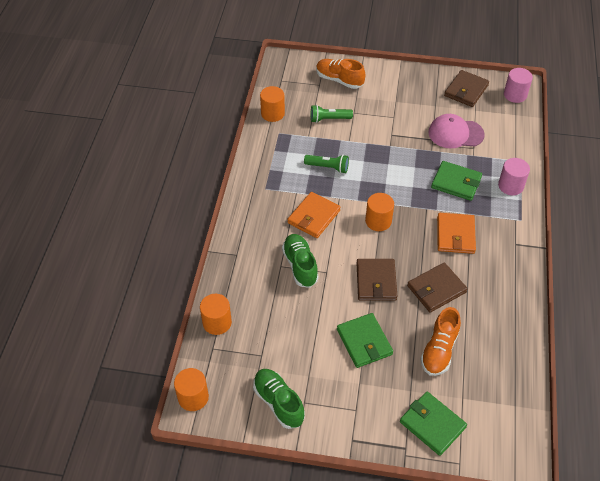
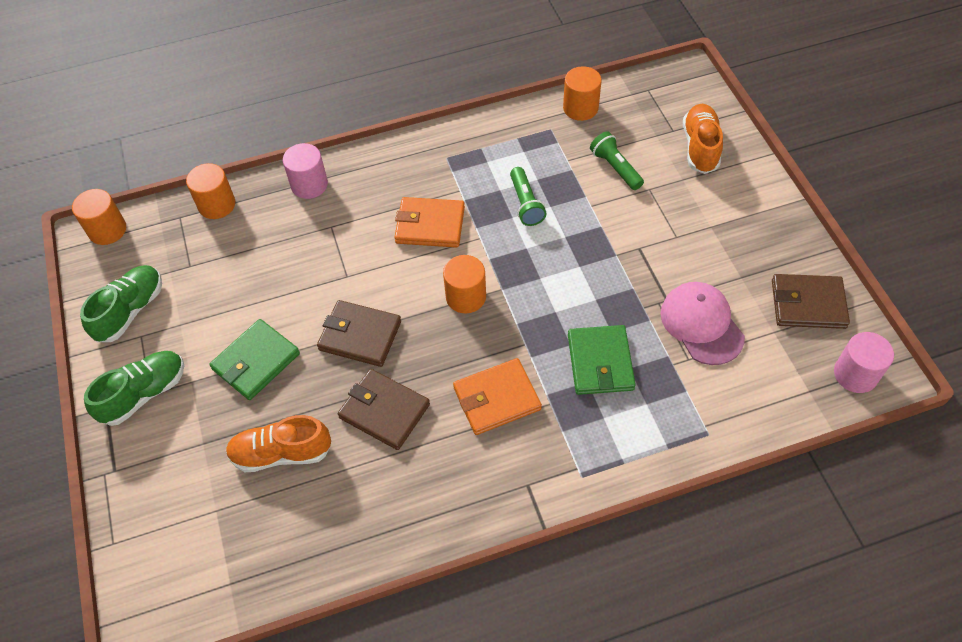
camera: 65 degrees right, 5 degrees up
green shoe [282,234,319,288] -> green shoe moved to [84,351,184,426]
brown wallet [356,259,397,301] -> brown wallet turned 45 degrees clockwise [317,300,401,367]
green wallet [400,392,467,456] -> none
pink cylinder [498,158,530,195] -> pink cylinder moved to [283,143,328,199]

